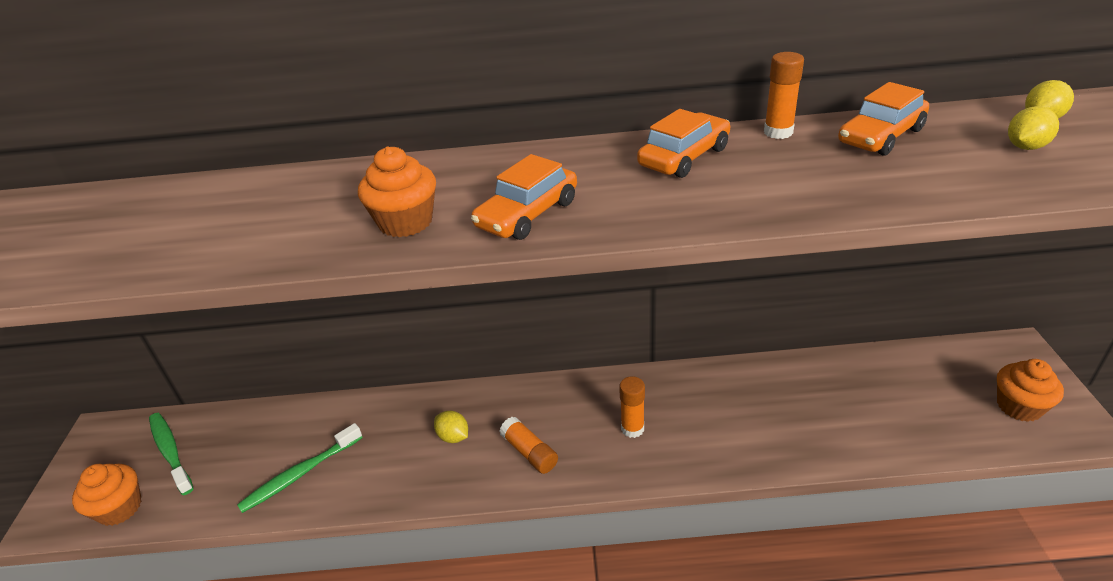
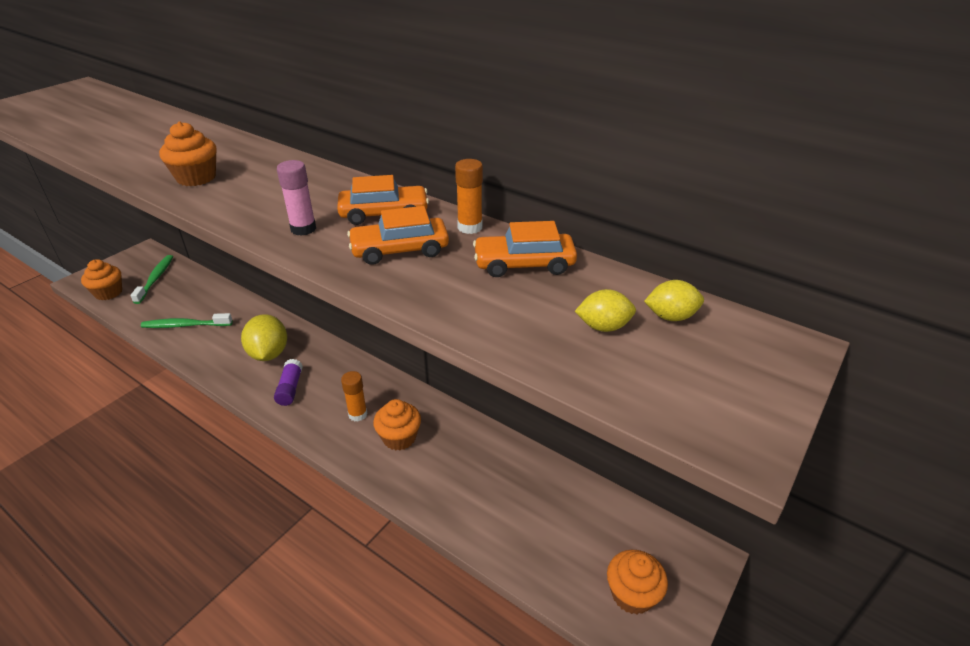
camera: 35 degrees right, 0 degrees up
yellow lemon [434,411,468,443] -> yellow lemon [241,314,287,361], size x1.90
orange car [471,154,577,240] -> orange car moved to [347,206,449,265]
orange glue stick [499,417,558,474] -> purple glue stick [274,359,303,406]
none -> pink glue stick [277,160,316,236]
none -> orange cupcake [373,399,421,450]

